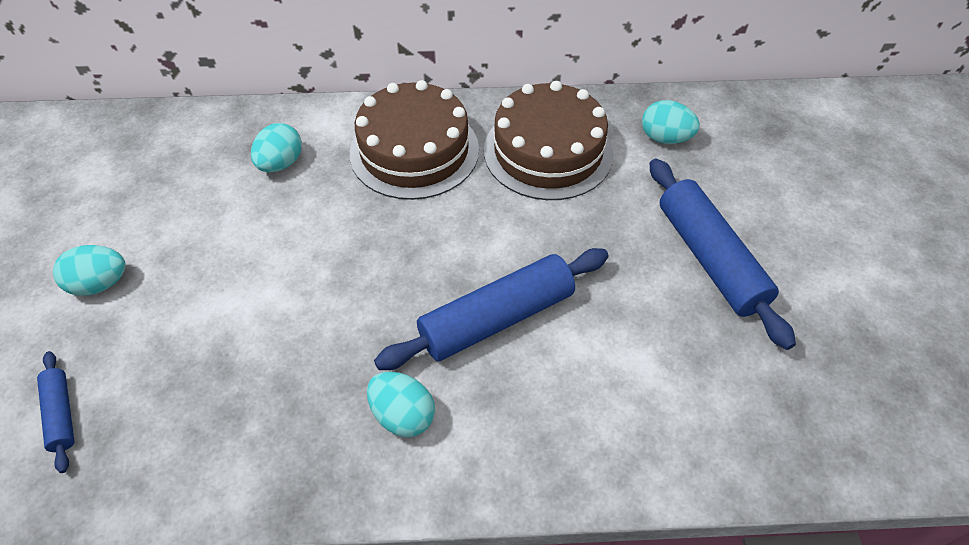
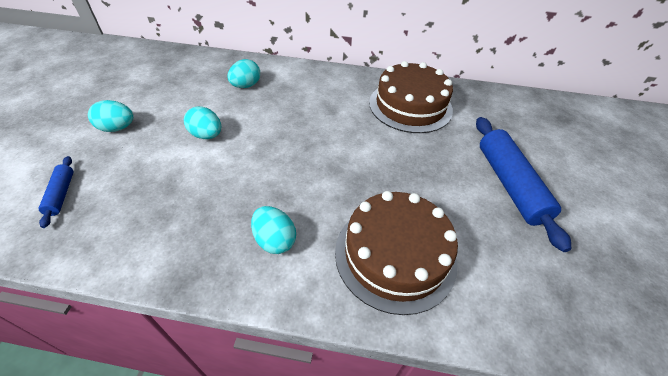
camera: 10 degrees right, 5 degrees down
brown cake [350,80,479,200] -> brown cake moved to [335,191,458,315]
blue rolling pin [374,248,609,370] -> none
turquoise egg [642,100,700,144] -> turquoise egg moved to [184,106,221,139]

